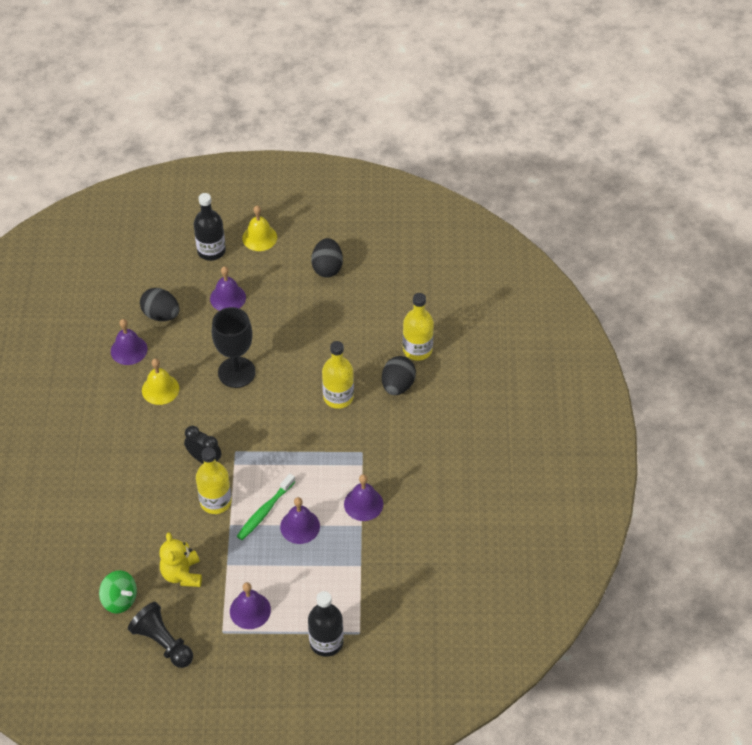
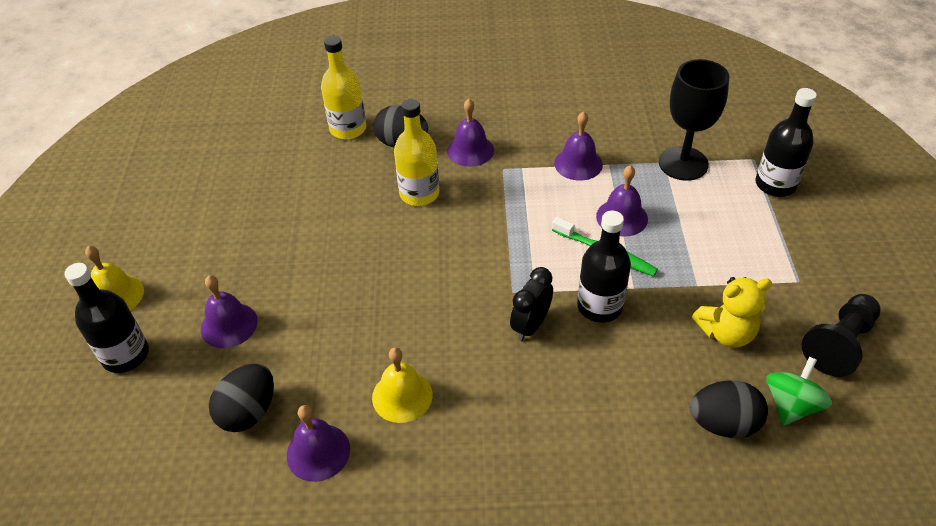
camera: 90 degrees left, 5 degrees down
yellow bottle [196,447,232,514] -> black bottle [577,211,631,323]
black goblet [212,307,256,388] -> black goblet moved to [659,59,729,181]
purple bell [230,582,271,629] -> purple bell moved to [447,99,494,167]
black egg [311,238,343,278] -> black egg moved to [690,381,768,438]

